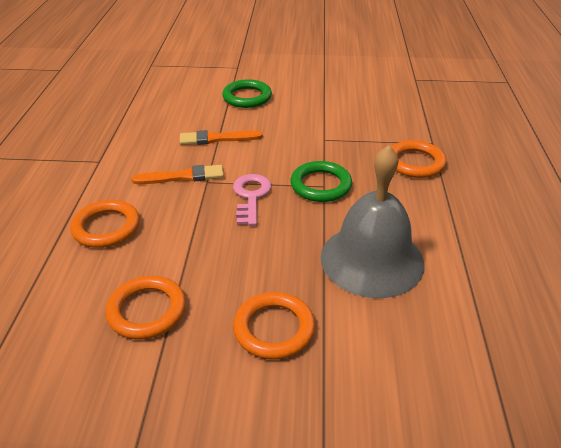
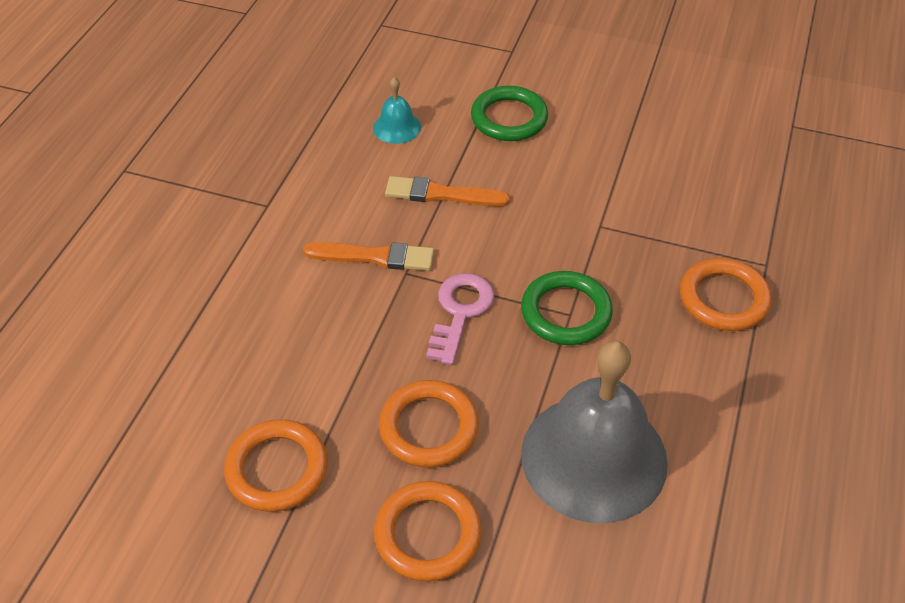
camera: 15 degrees right, 10 degrees up
orange ring [70,200,140,248] -> orange ring moved to [379,380,479,467]
none -> turquoise bell [373,77,421,144]

